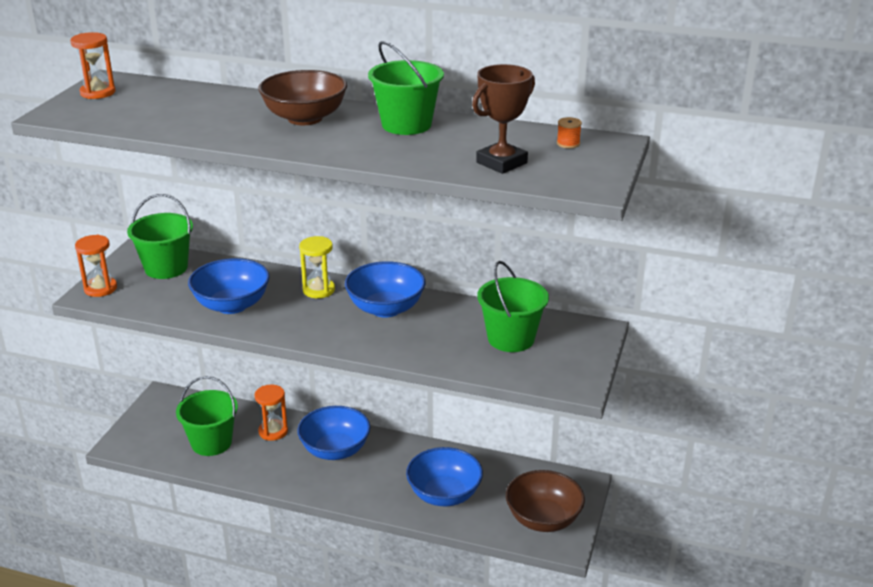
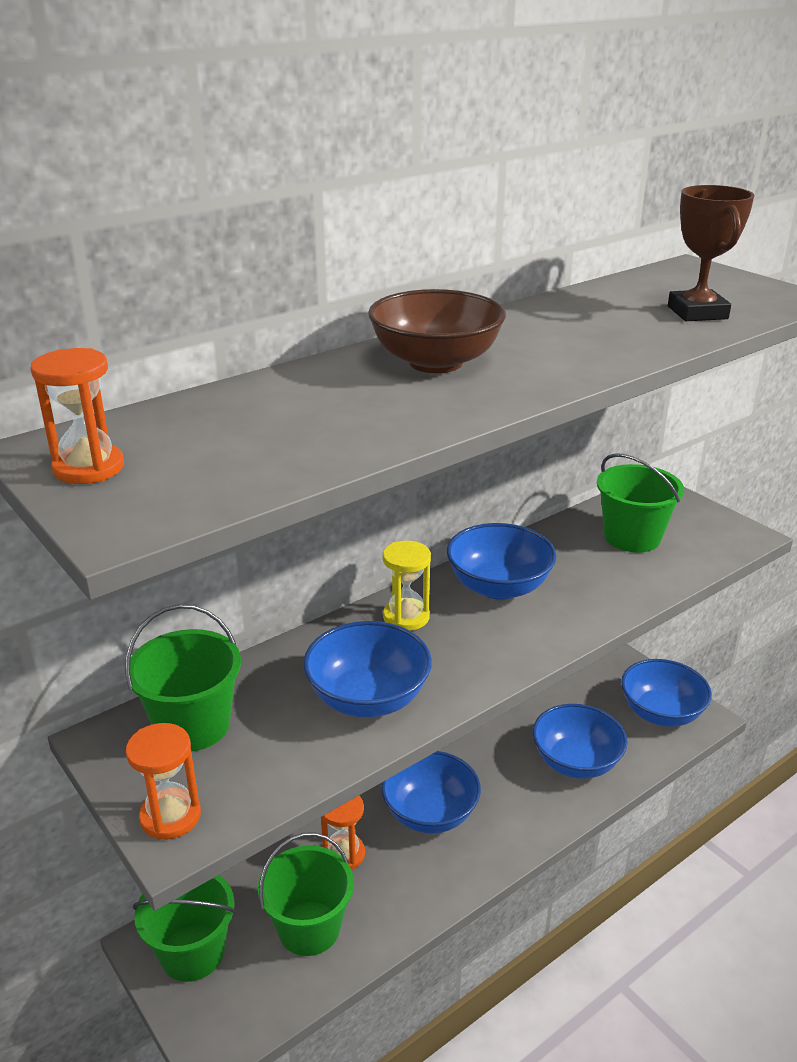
camera: 55 degrees left, 0 degrees up
green bucket [368,41,444,135] -> green bucket moved to [133,875,236,982]
brown bowl [506,470,585,532] -> blue bowl [621,659,712,727]
orange spool [557,117,582,148] -> none

